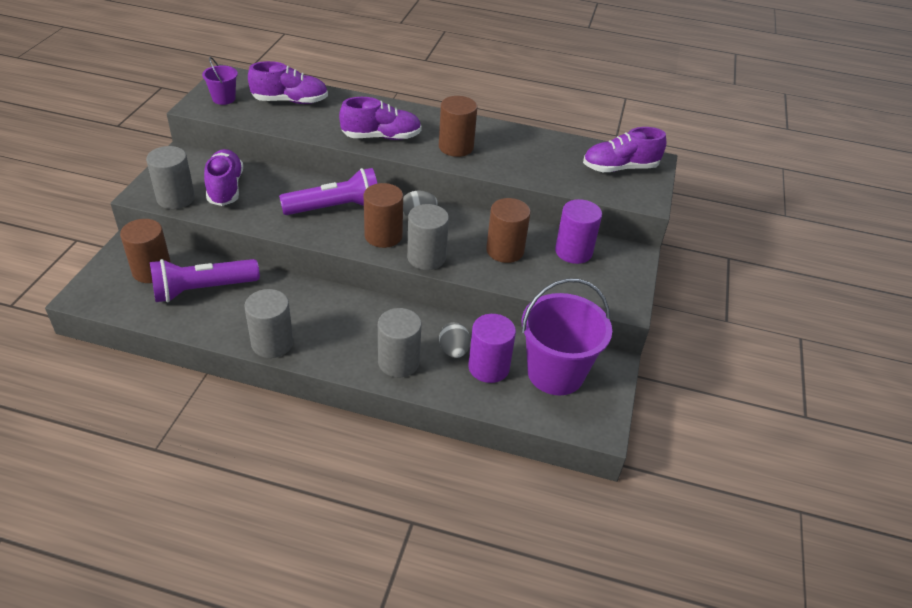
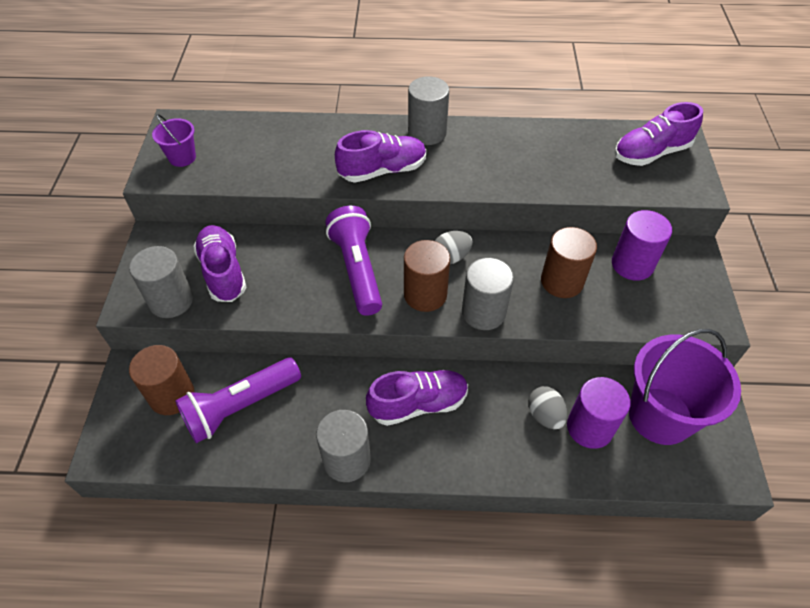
camera: 10 degrees left, 10 degrees up
purple shoe [248,61,328,104] -> purple shoe moved to [366,370,468,426]
purple flashlight [279,168,377,215] -> purple flashlight turned 75 degrees counterclockwise [325,206,382,316]
grey cylinder [378,308,421,378] -> grey cylinder moved to [408,76,449,145]
brown cylinder [439,96,477,157] -> none

